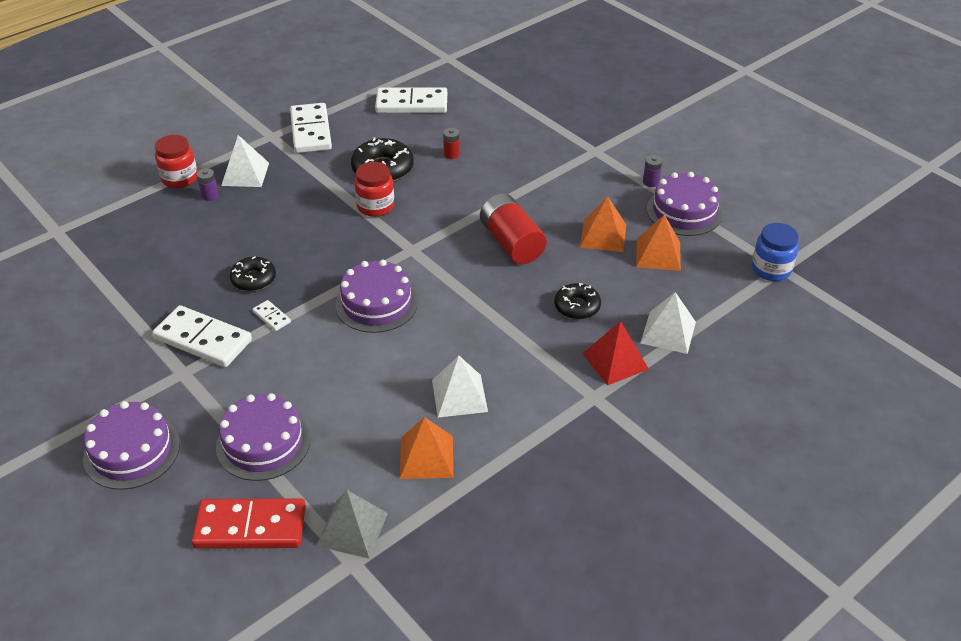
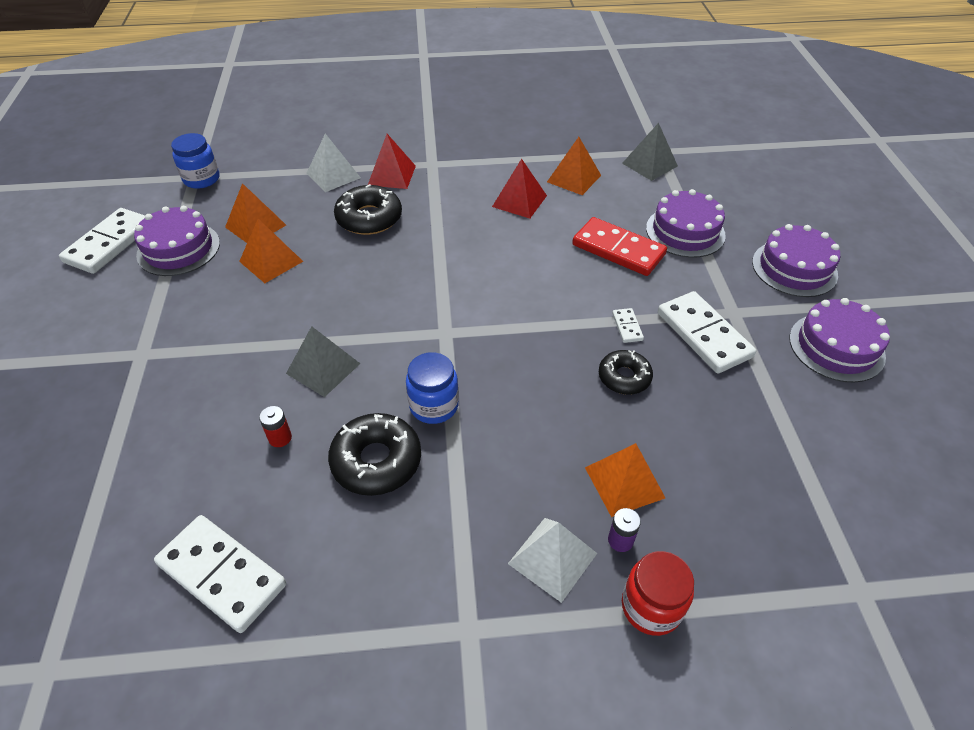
camera: 145 degrees left, 5 degrees up
red domino [191,498,306,549] -> red domino moved to [572,217,667,276]
white domino [290,103,332,153] -> white domino moved to [59,208,145,274]
purple cake [335,260,418,333] -> purple cake moved to [789,298,890,382]
red jar [354,162,394,217] -> blue jar [406,352,459,424]
white pyramid [432,356,488,417] -> red pyramid [492,159,547,218]
red battery [480,193,547,264] -> none
black donut [555,283,601,319] -> black donut [334,184,402,235], size x1.55
purple battery [643,155,662,187] -> none
none -> grey pyramid [286,326,360,397]
none -> orange pyramid [585,443,665,517]

